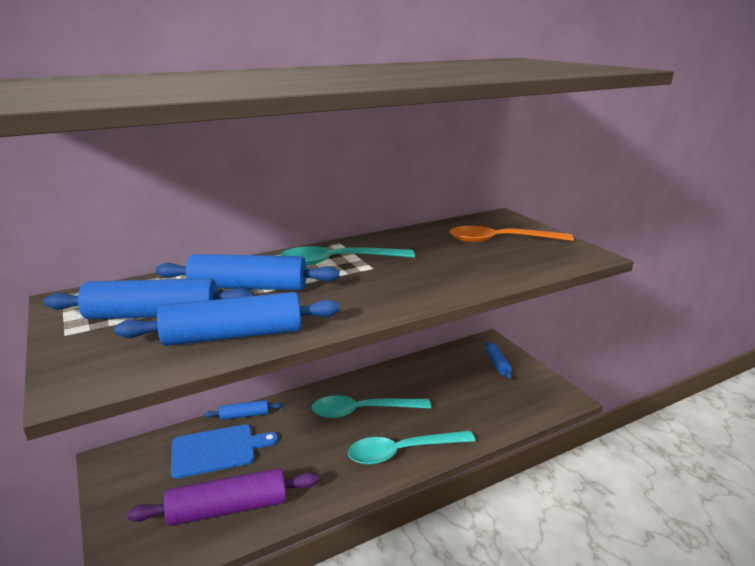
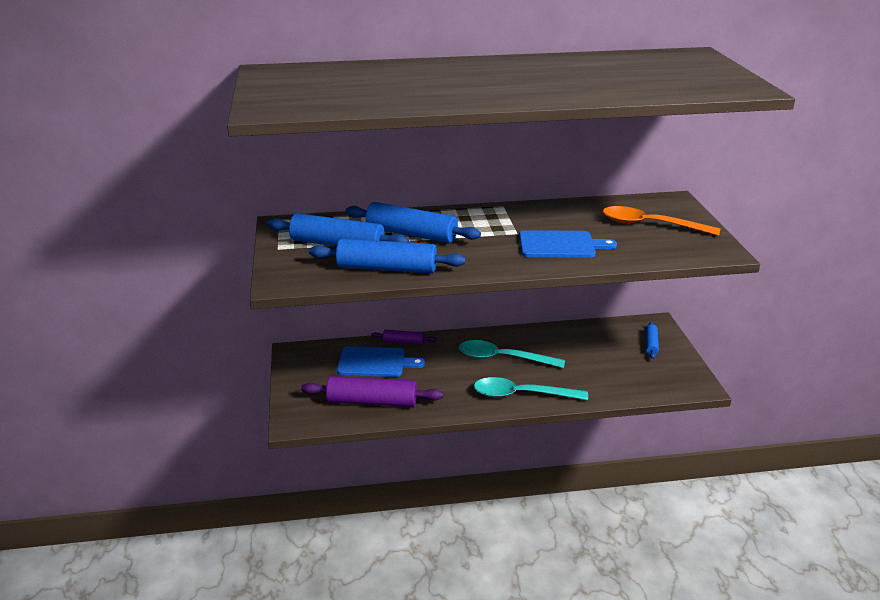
camera: 20 degrees right, 5 degrees up
blue rolling pin [204,400,282,420] -> purple rolling pin [371,330,436,344]
turquoise spoon [280,246,415,265] -> none
none -> blue cutting board [519,230,617,258]

